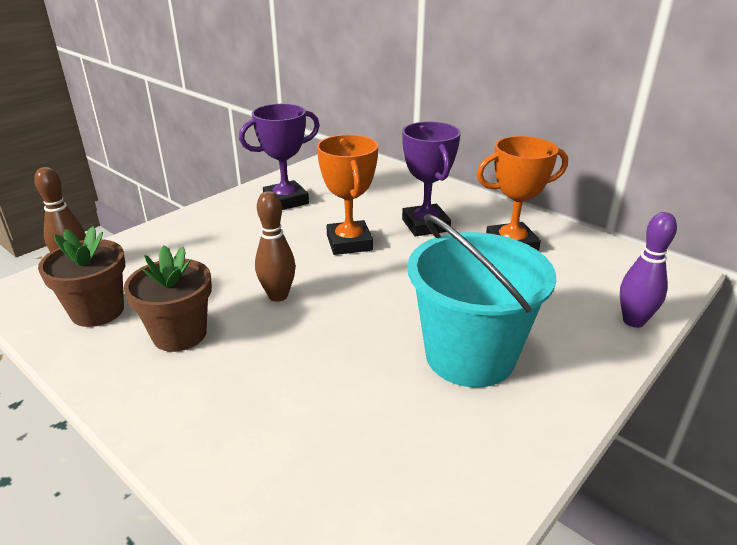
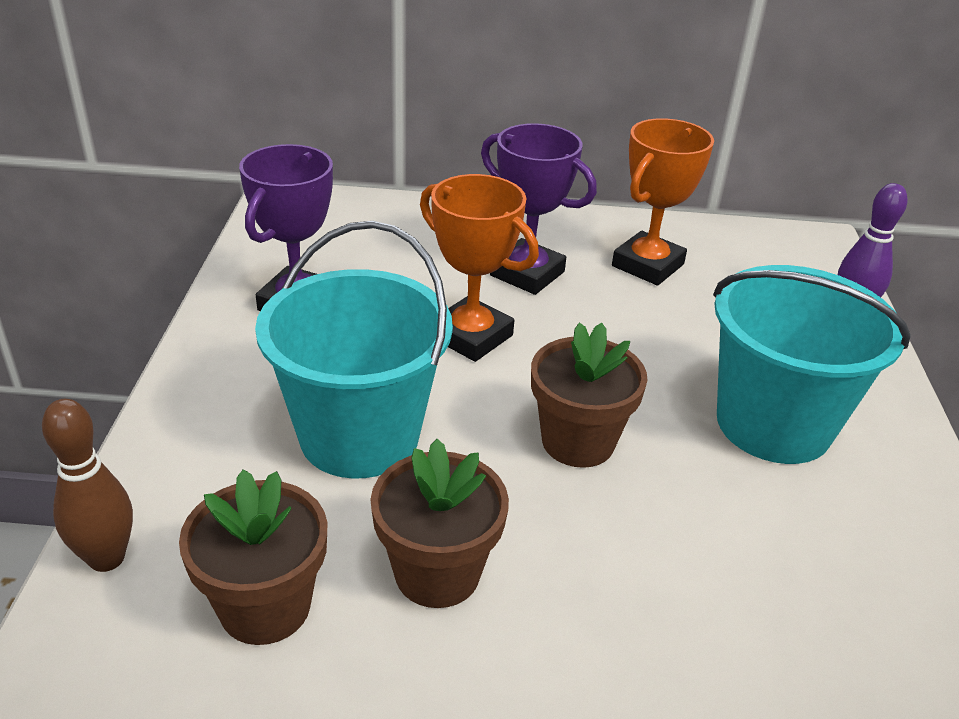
camera: 40 degrees left, 5 degrees up
brown bowling pin [255,191,296,302] -> none
none -> turquoise bucket [255,221,453,479]
none -> brown flower pot [531,323,648,468]

